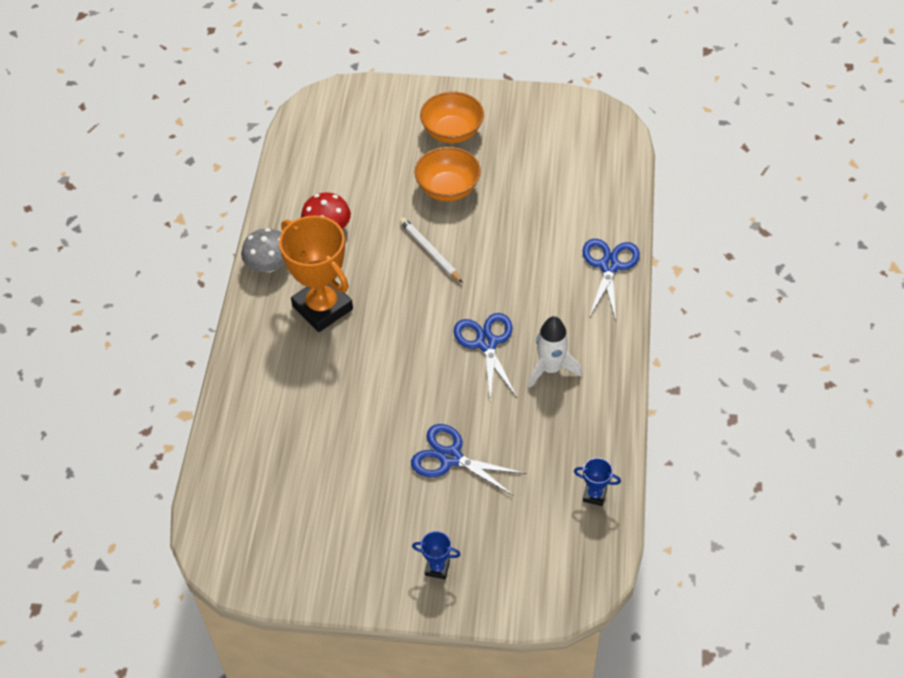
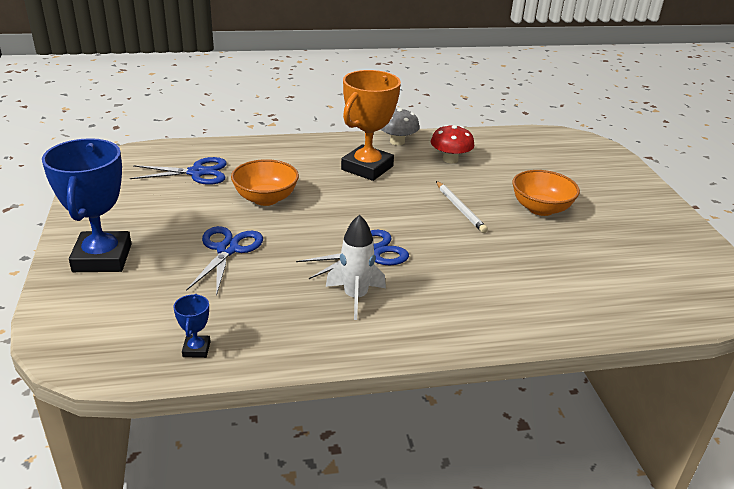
camera: 70 degrees right, 20 degrees down
white pencil [400,217,463,283] -> white pencil turned 120 degrees clockwise [436,181,488,233]
blue trophy [412,531,461,579] -> blue trophy [42,138,131,272], size x2.37
orange bowl [420,92,484,143] -> orange bowl moved to [231,159,299,206]
blue scissors [583,239,640,320] -> blue scissors moved to [130,157,227,185]

